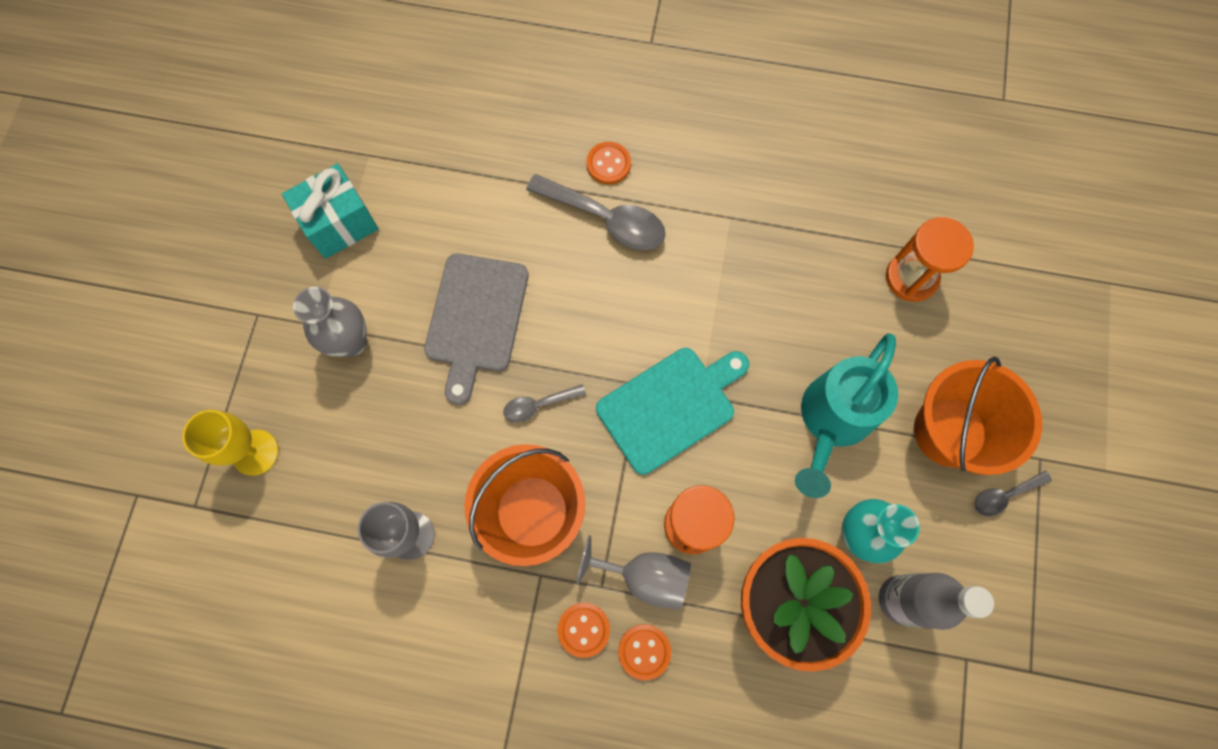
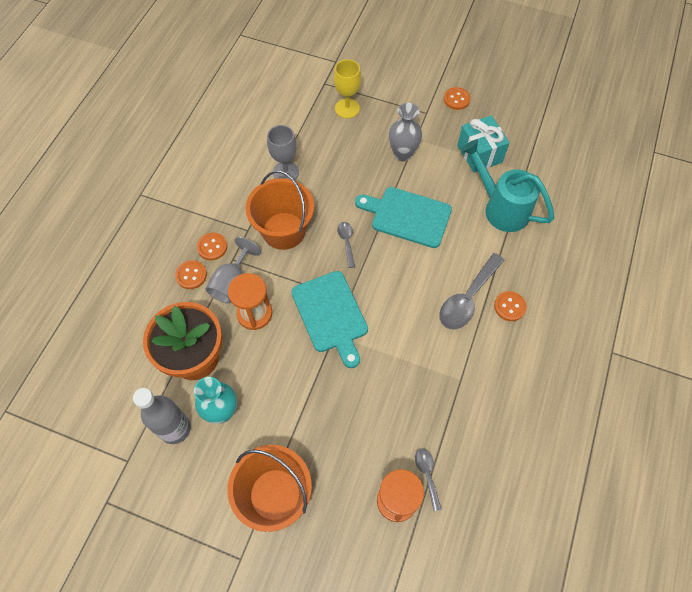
camera: 100 degrees right, 10 degrees down
grey cutting board [424,253,529,405] -> turquoise cutting board [355,187,452,248]
turquoise watering can [795,333,898,498] -> turquoise watering can moved to [461,139,554,232]
grey spoon [974,471,1052,516] -> grey spoon moved to [415,448,442,511]
none -> orange button [444,87,471,110]

